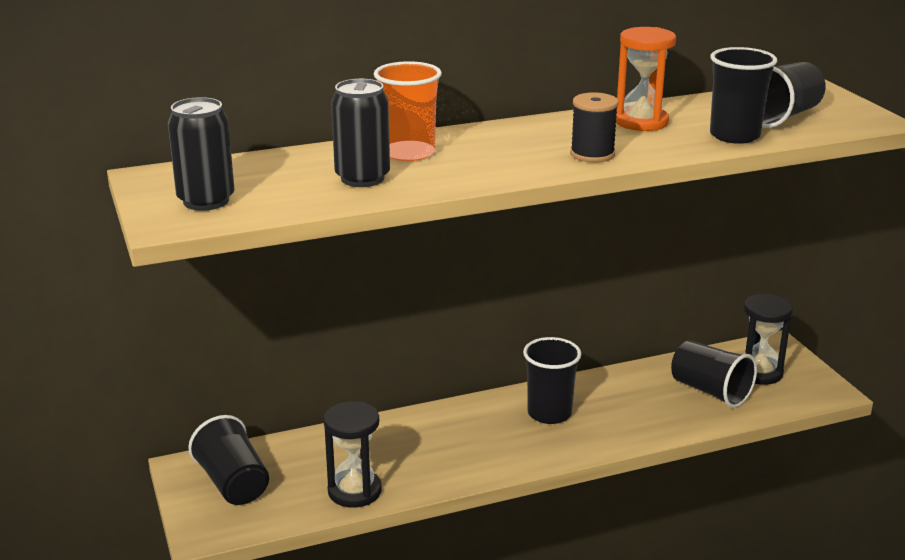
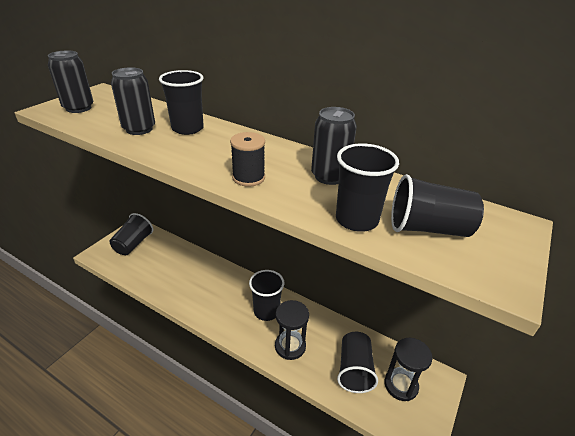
camera: 50 degrees right, 10 degrees up
black hourglass [323,401,382,508] -> black hourglass moved to [275,300,309,360]
orange cup [374,61,442,161] -> black cup [159,70,204,135]
orange hourglass [616,27,676,131] -> black can [311,107,357,185]

